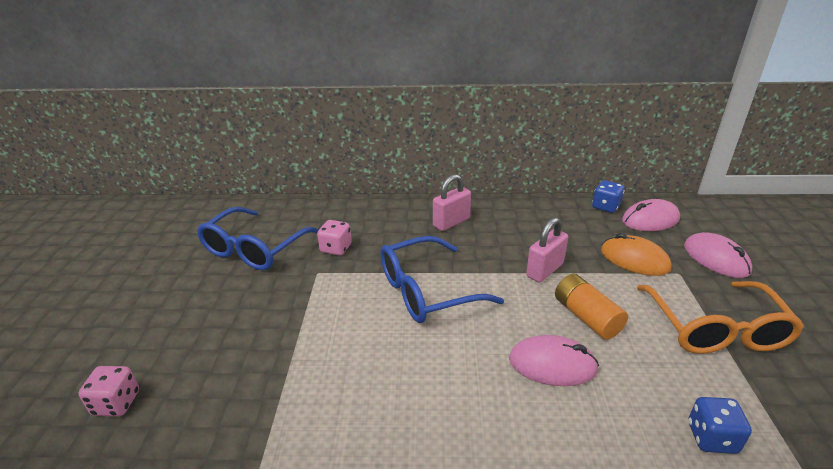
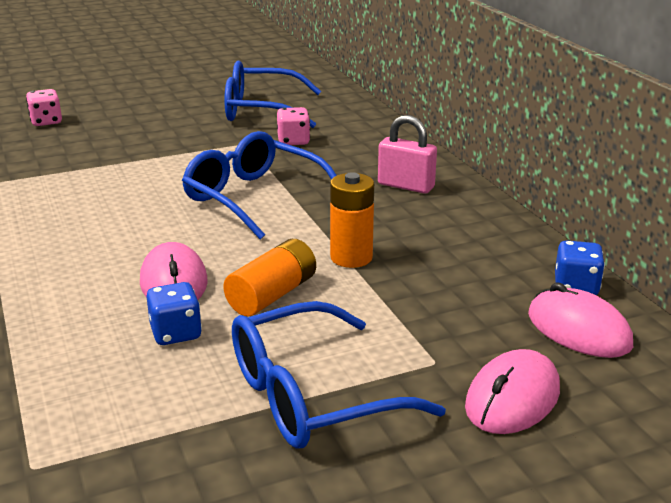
camera: 65 degrees right, 5 degrees down
pink padlock [526,218,568,283] -> orange battery [330,172,374,268]
orange mouse [601,233,671,276] -> none
orange glasses [637,281,804,354] -> blue glasses [232,301,446,449]
blue dice [688,397,752,454] -> blue dice moved to [146,282,202,345]

